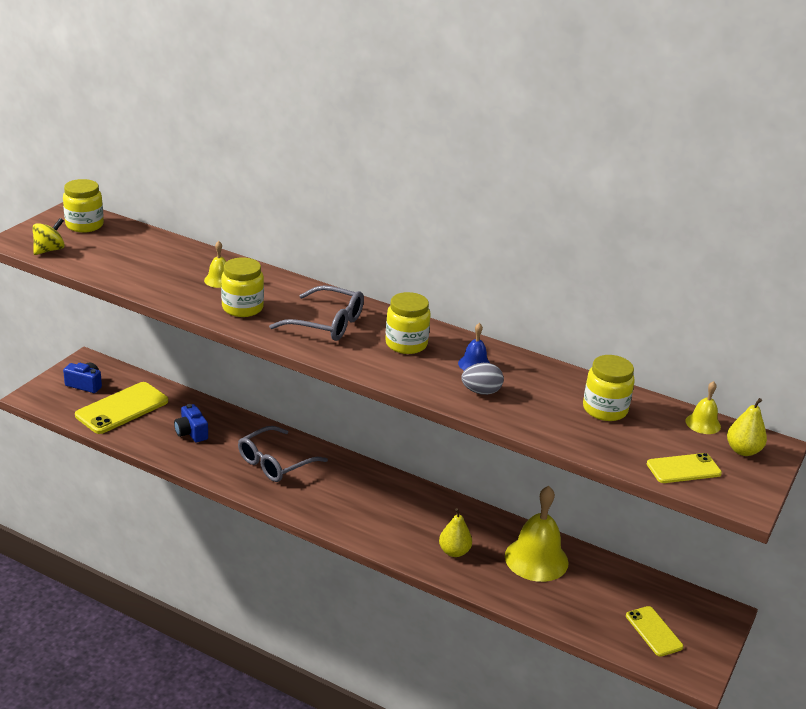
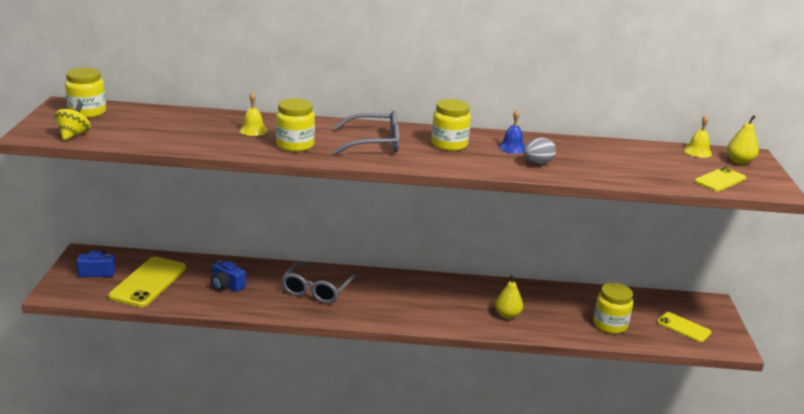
camera: 25 degrees left, 5 degrees down
yellow bell [505,486,569,582] -> none
yellow jar [583,355,635,421] -> yellow jar moved to [593,283,633,334]

